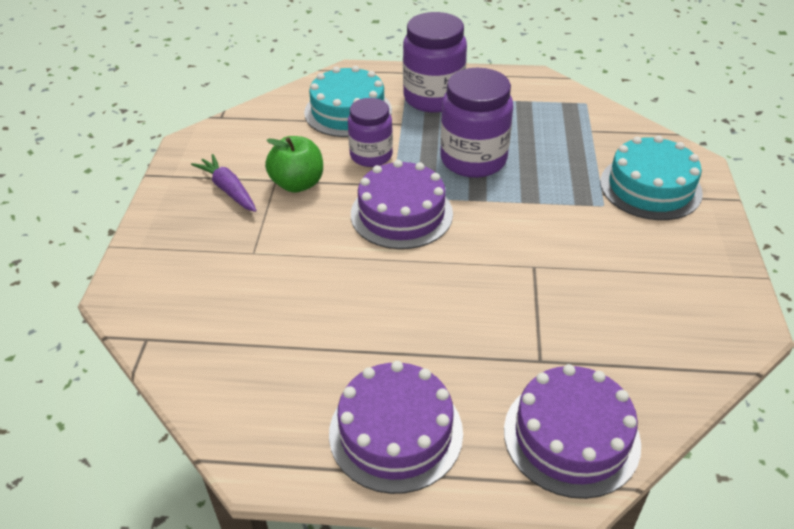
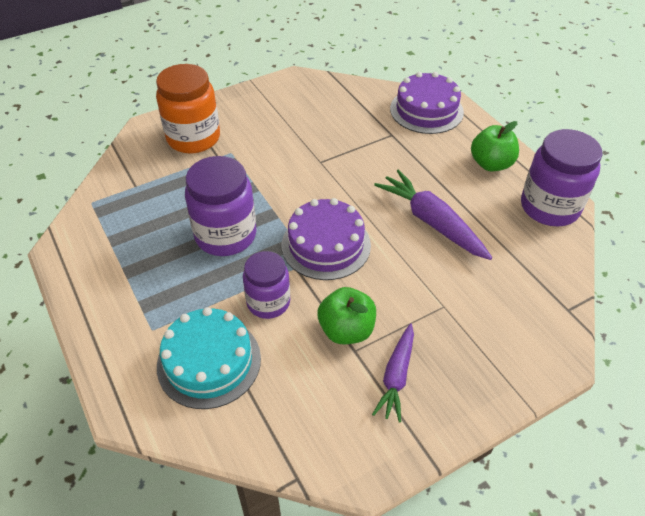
camera: 125 degrees left, 5 degrees up
purple cake [329,361,463,494] -> green apple [471,121,519,171]
purple jar [403,12,467,113] -> purple jar moved to [521,129,602,226]
turquoise cake [600,135,703,220] -> orange jar [156,64,220,154]
none -> purple carrot [374,169,492,260]

